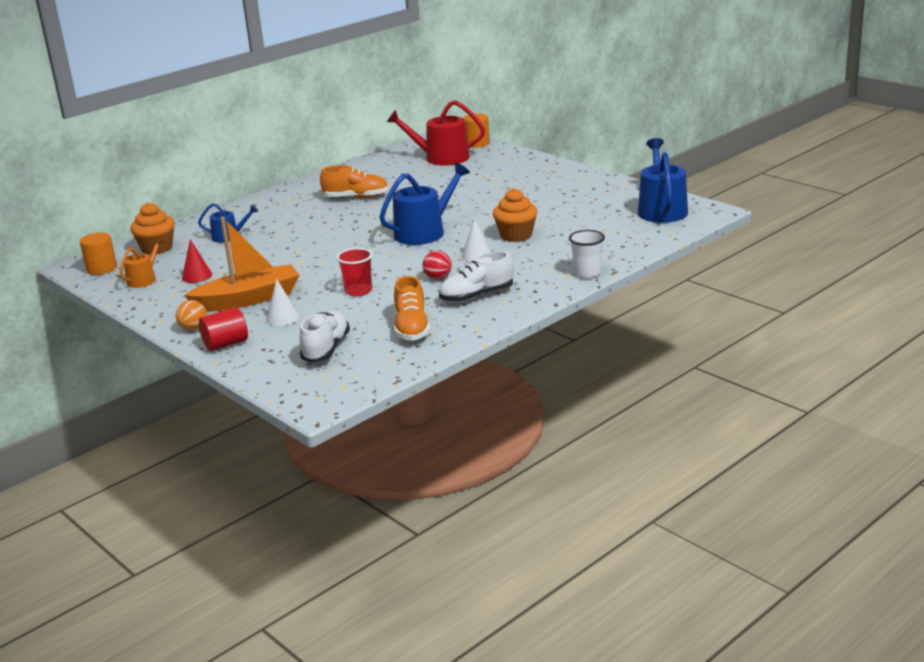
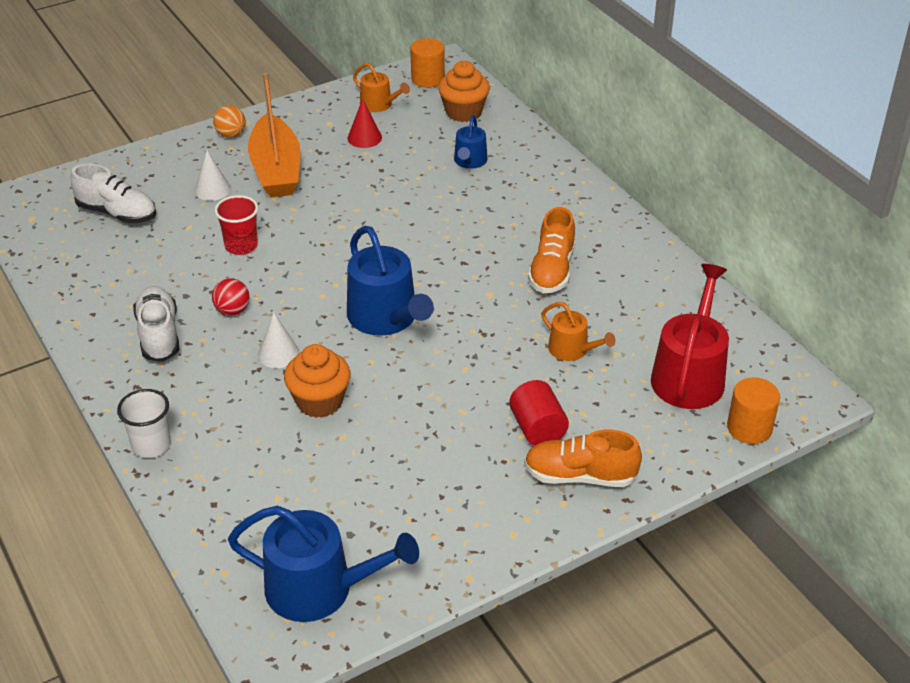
camera: 100 degrees right, 15 degrees up
red cylinder [199,307,248,351] -> red cylinder moved to [509,380,569,446]
orange shoe [394,276,430,341] -> orange shoe moved to [524,430,642,487]
none -> orange watering can [541,302,615,361]

